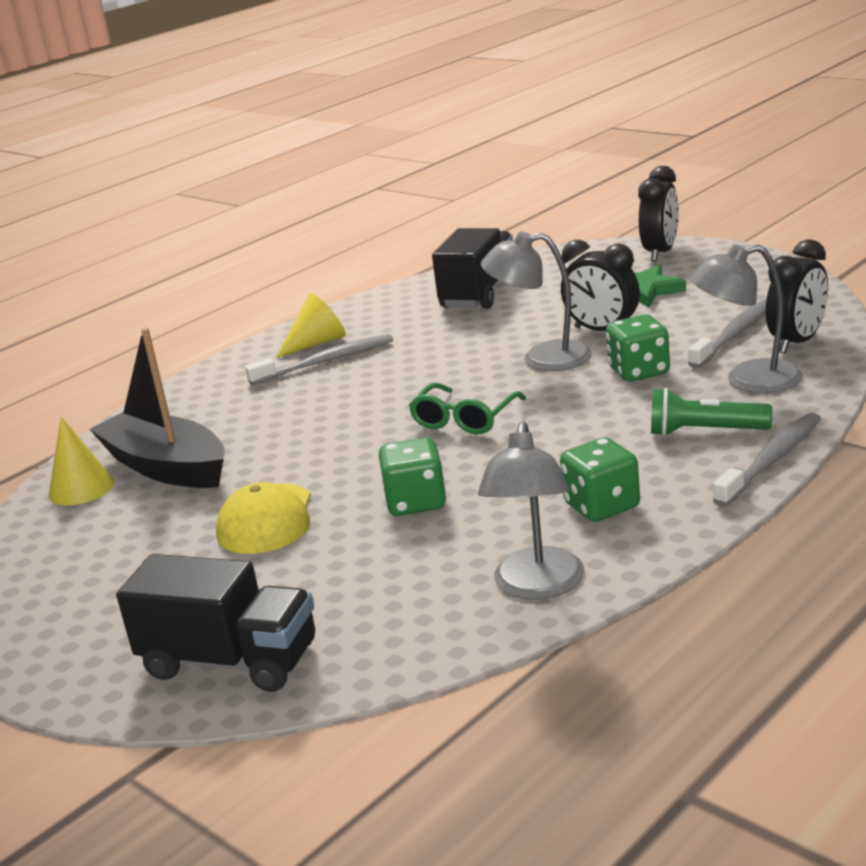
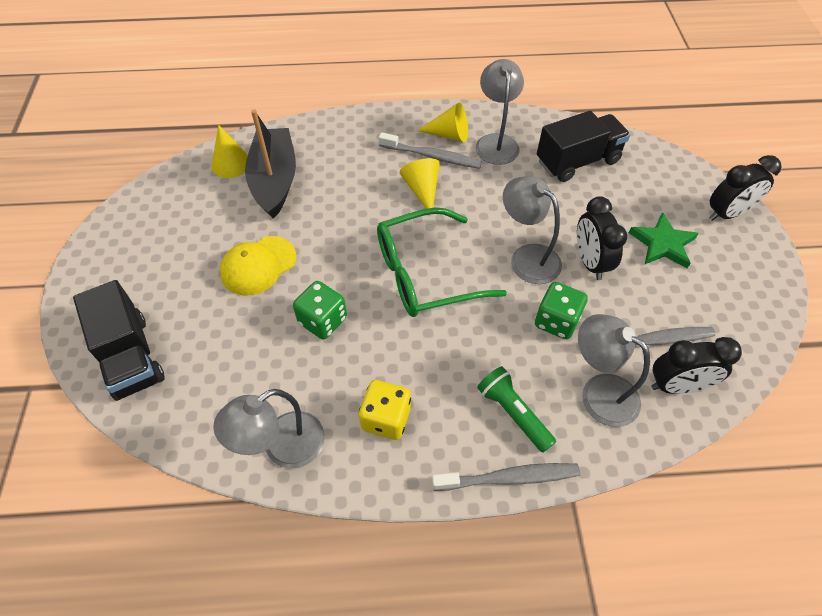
camera: 40 degrees right, 30 degrees up
green glasses [409,383,526,434] -> green glasses [377,208,507,317], size x1.69
green dice [560,437,640,522] -> yellow dice [359,380,411,440]
none -> yellow cone [400,158,440,216]
none -> grey lamp [476,59,524,165]

